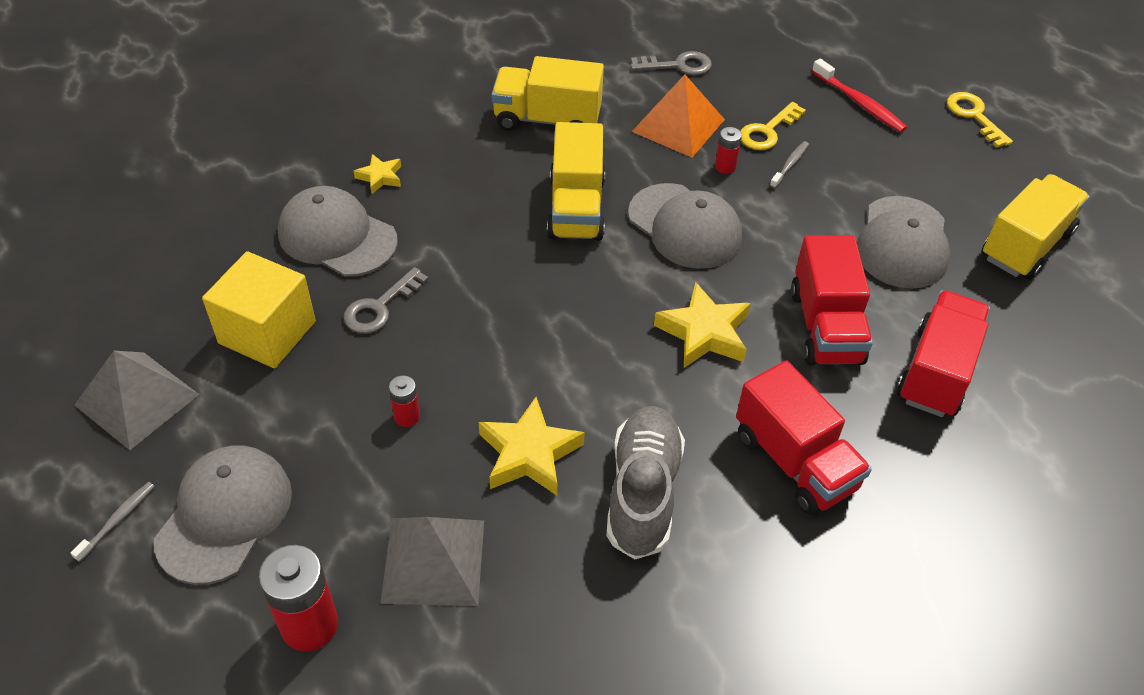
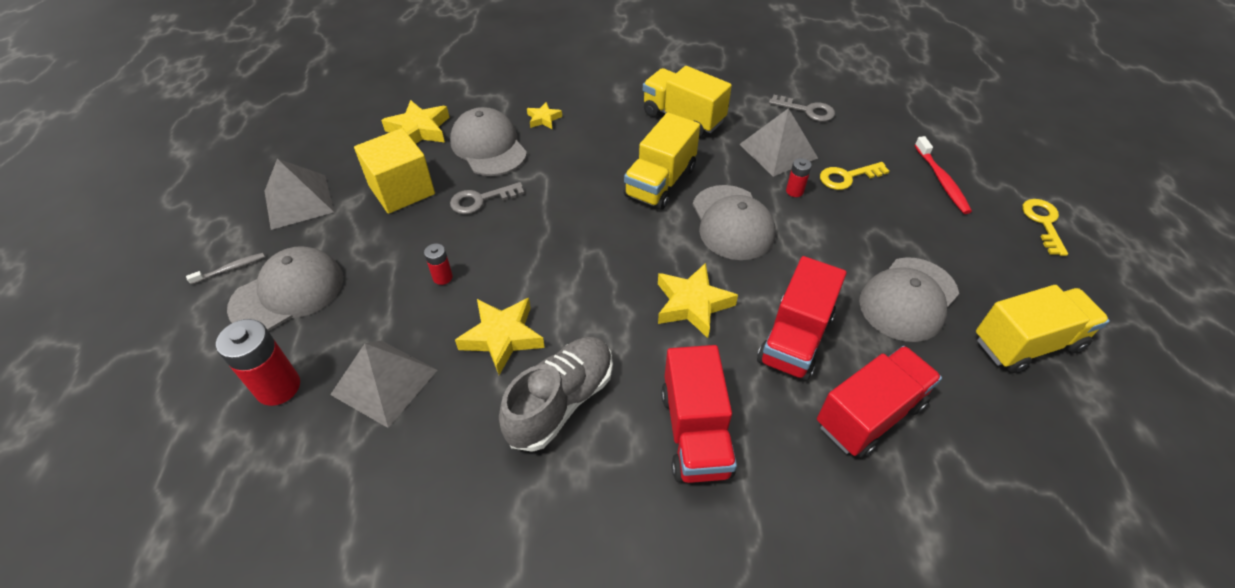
camera: 30 degrees right, 0 degrees up
orange pyramid [632,75,725,157] -> grey pyramid [739,108,818,177]
grey toothbrush [770,141,809,188] -> none
none -> yellow star [381,100,449,144]

